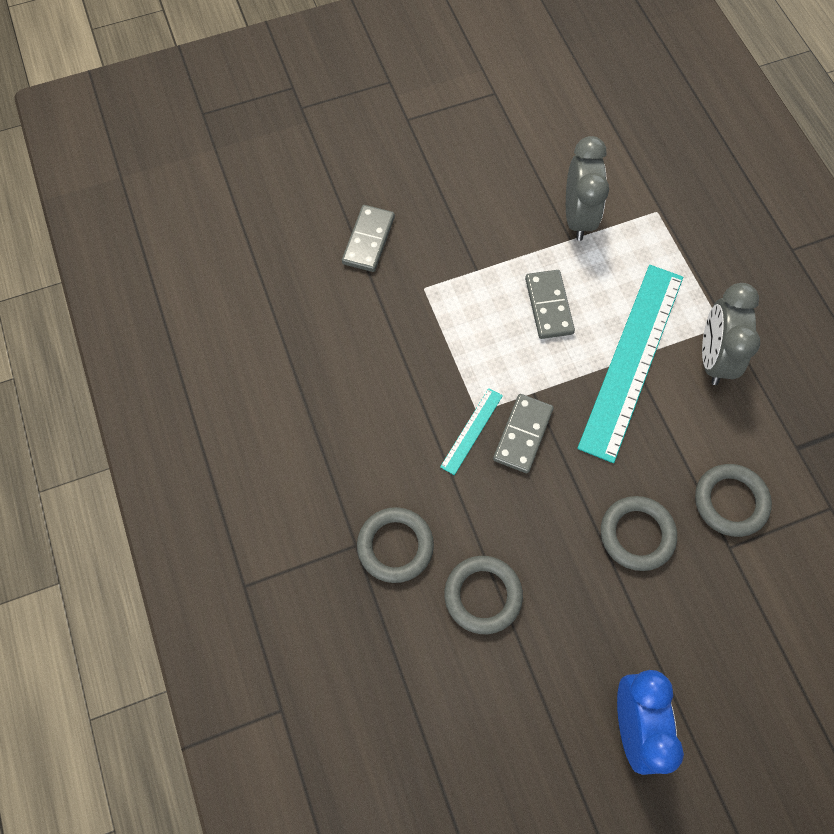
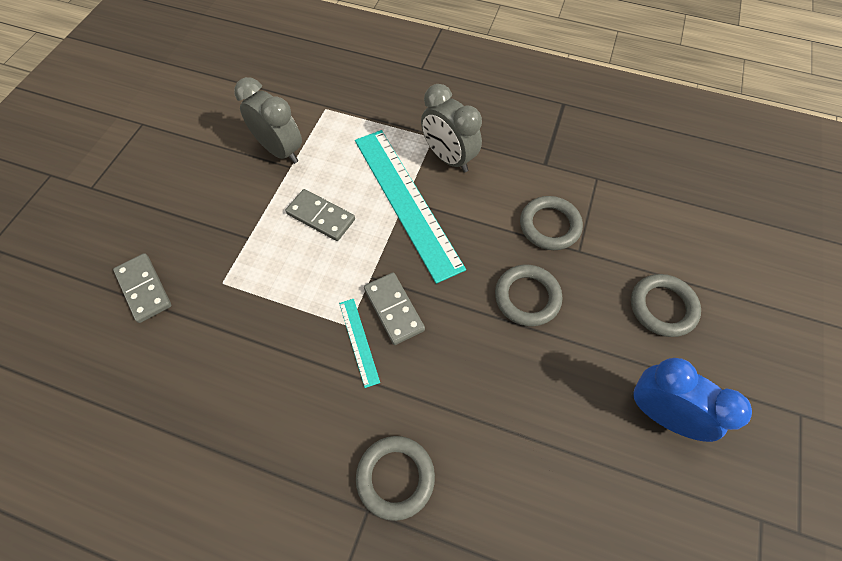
camera: 50 degrees left, 5 degrees down
grey ring [445,556,523,634] -> grey ring moved to [631,274,701,337]

